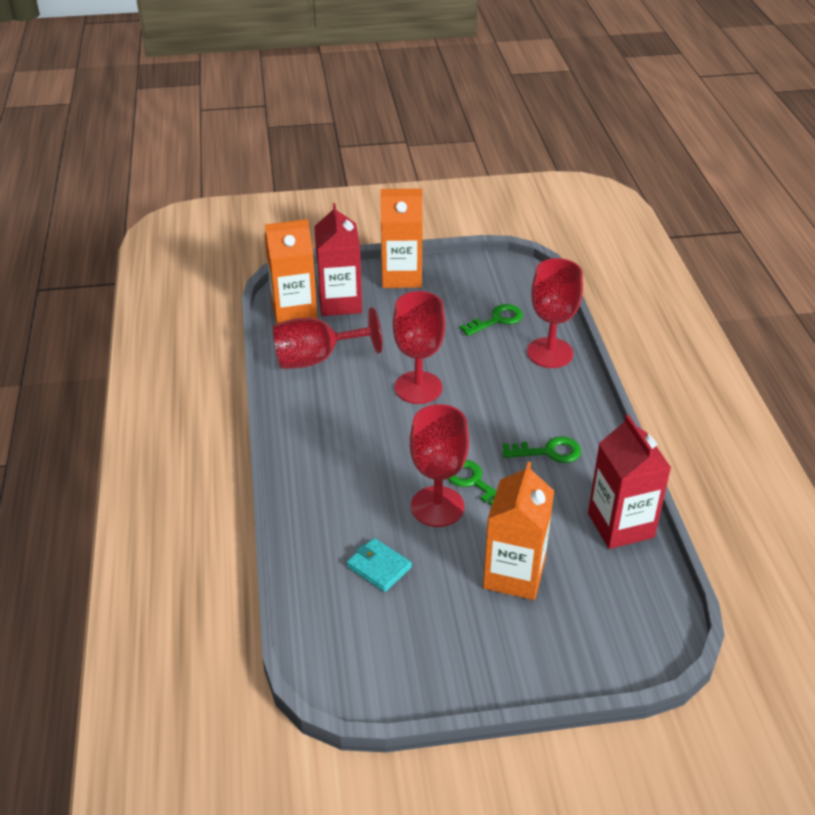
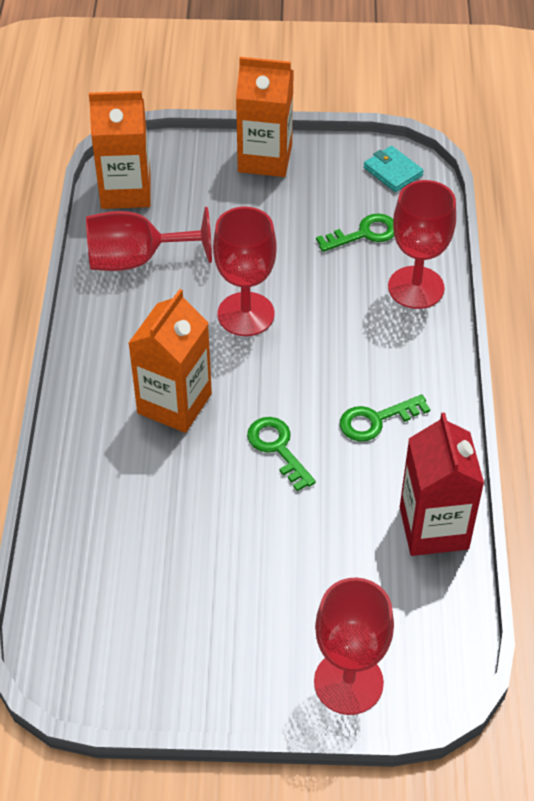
camera: 10 degrees right, 10 degrees up
red carton [314,203,362,316] -> none
turquoise wallet [347,538,412,592] -> turquoise wallet moved to [364,146,424,192]
red goblet [410,404,469,527] -> red goblet moved to [314,578,394,715]
orange carton [483,462,554,600] -> orange carton moved to [129,289,212,433]
green key [502,436,581,463] -> green key turned 150 degrees clockwise [340,395,430,442]

